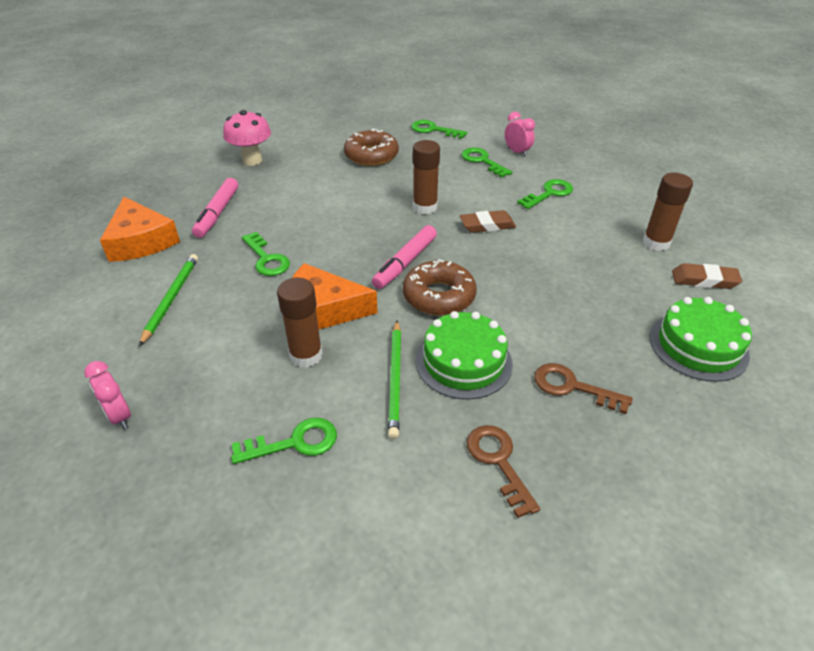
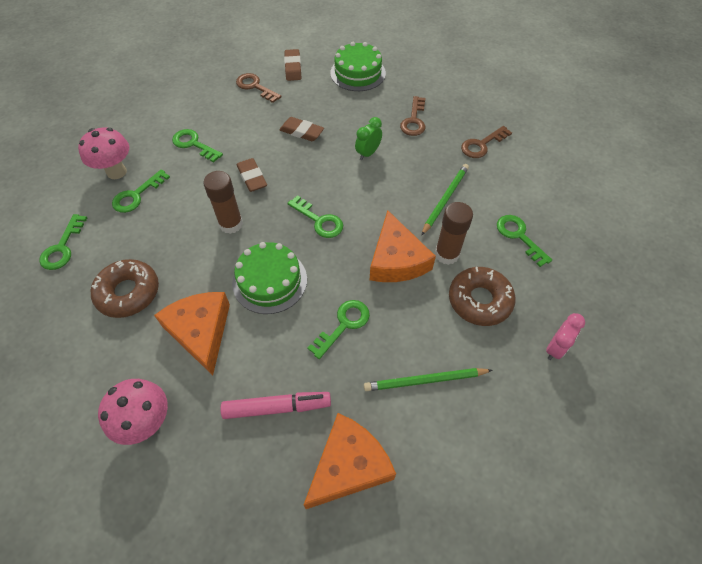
camera: 105 degrees left, 15 degrees up
pink marker [372,225,437,289] -> green key [287,195,343,238]
green pencil [388,321,401,439] -> green pencil turned 45 degrees counterclockwise [421,164,469,236]
brown donut [403,259,477,316] -> brown donut moved to [449,267,516,326]
green cake [416,311,513,400] -> green cake moved to [232,242,307,314]
pink clock [505,112,535,157] -> pink mushroom [78,127,129,179]
brown glue stick [643,173,693,251] -> brown key [236,73,282,103]
none -> orange cheese [154,292,230,375]
none -> brown eraser [279,117,324,141]
none -> green clock [355,117,382,160]

